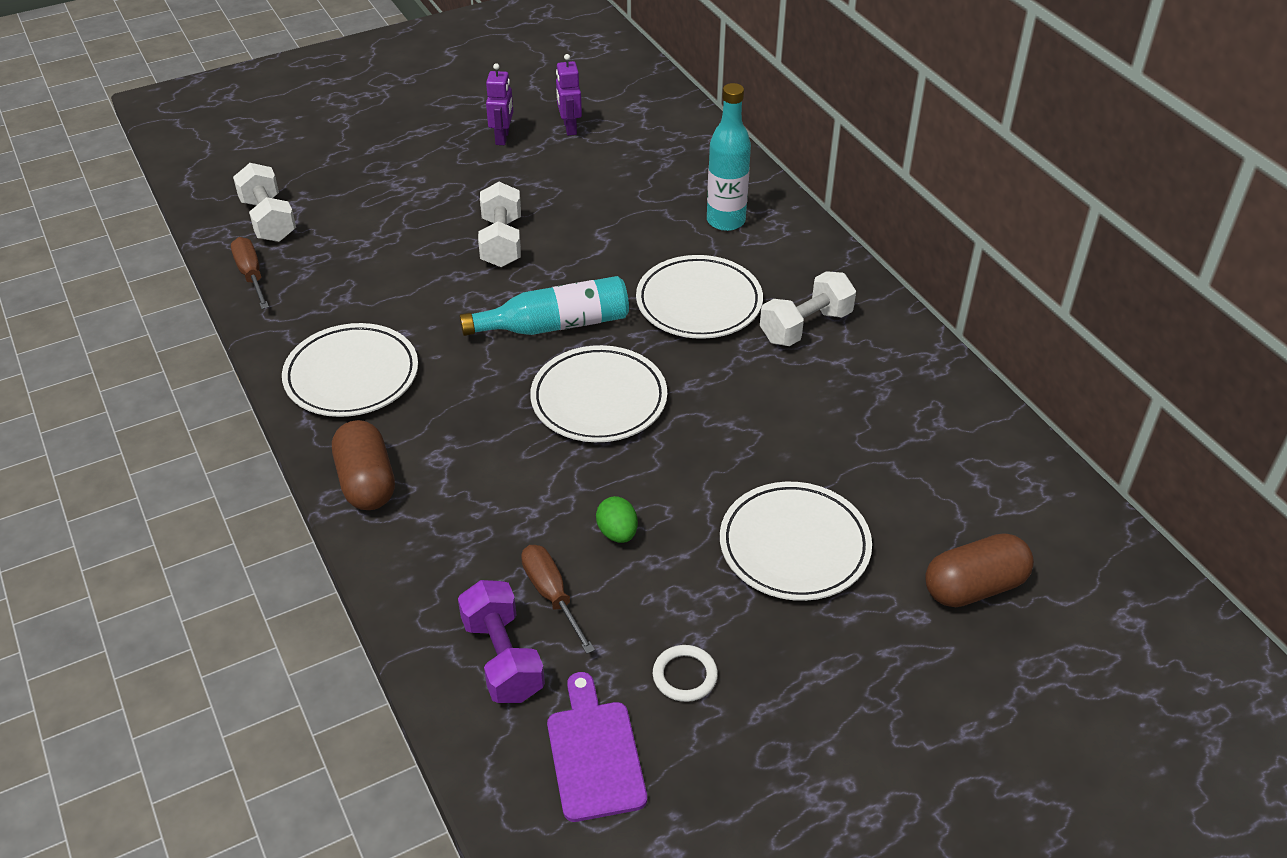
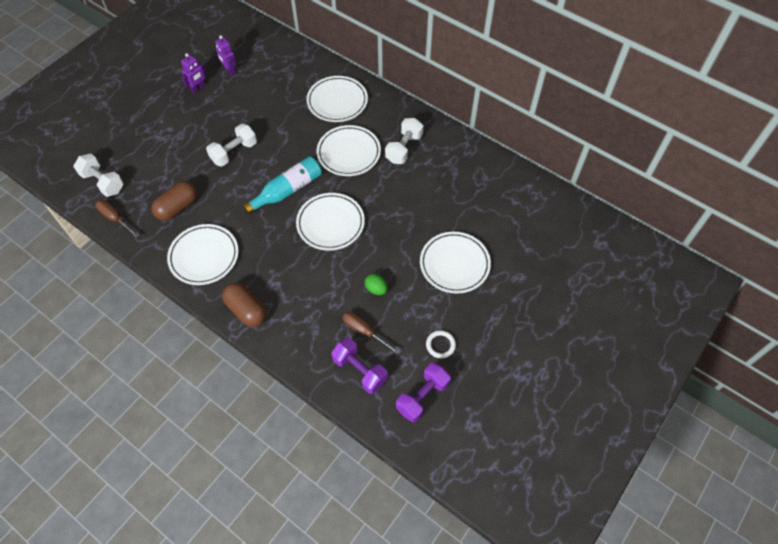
camera: 25 degrees left, 15 degrees up
white dumbbell [478,182,521,267] -> white dumbbell turned 75 degrees clockwise [206,124,257,167]
purple robot [486,63,513,145] -> purple robot turned 60 degrees clockwise [181,53,206,94]
purple cutting board [547,672,647,822] -> purple dumbbell [396,363,451,422]
turquoise bottle [707,83,751,231] -> white plate [307,76,368,122]
brown capsule [925,533,1034,607] -> brown capsule moved to [151,181,197,221]

